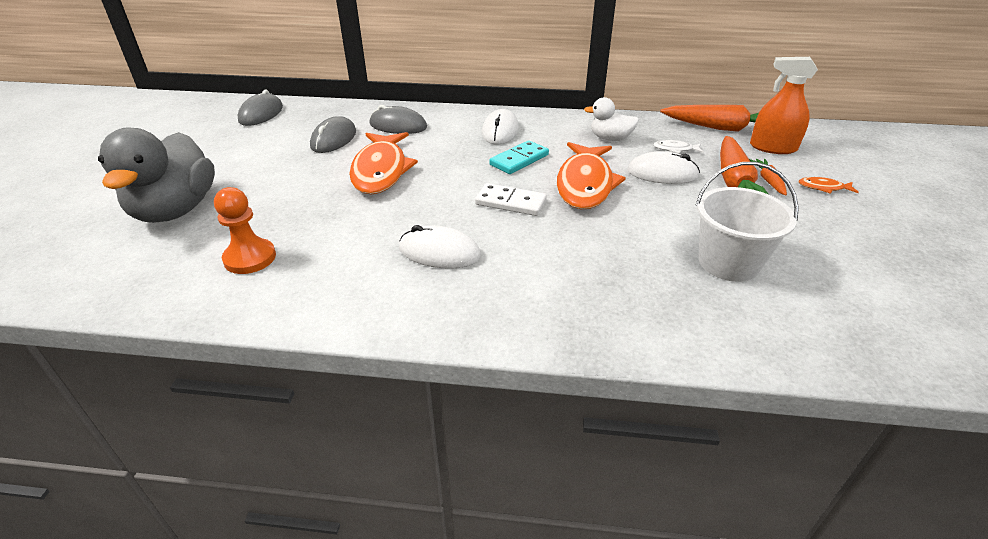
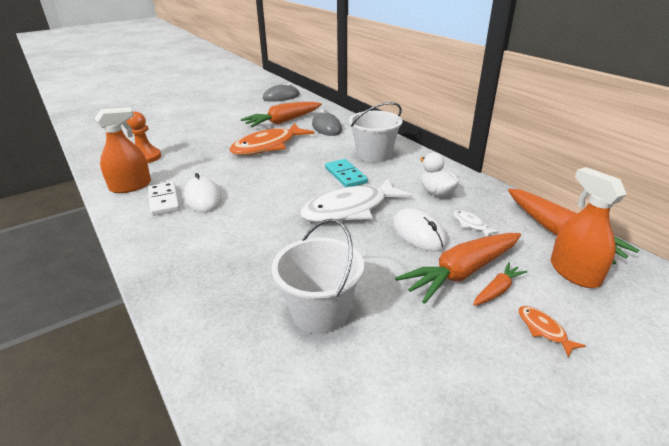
camera: 50 degrees right, 5 degrees down
grey duck [98,127,215,223] -> none
grey mouse [310,116,356,153] -> orange carrot [241,102,322,127]
white domino [475,183,547,216] -> white domino moved to [148,182,180,216]
white mouse [482,109,519,144] -> white bucket [349,102,403,162]
turquoise domino [489,140,549,174] -> turquoise domino turned 60 degrees clockwise [325,159,368,187]
orange fish [557,142,626,209] -> white fish [300,178,412,223]
none -> orange spray bottle [95,107,151,193]

